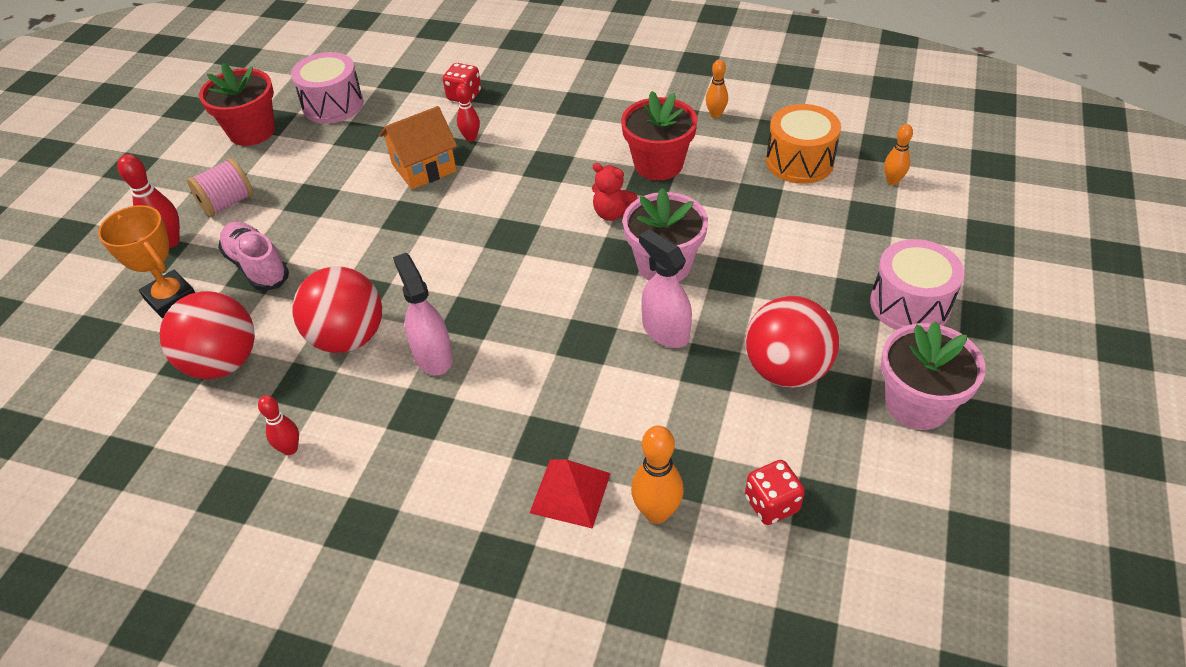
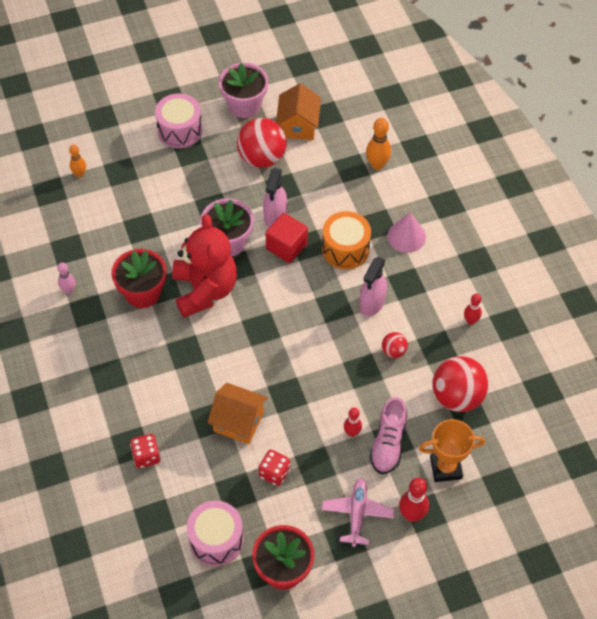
camera: 130 degrees left, 10 degrees up
orange trophy [98,205,195,318] -> orange trophy turned 75 degrees clockwise [419,419,485,482]
pink spool [187,158,253,217] -> pink plane [321,478,394,547]
red ball [293,266,382,353] -> red ball [382,332,408,358], size x0.48
red bowling pin [456,84,480,142] -> red bowling pin moved to [344,408,362,437]
red pyramid [530,459,611,529] -> none
red teddy bear [592,163,637,221] -> red teddy bear [172,214,237,318], size x2.24
orange bowling pin [706,60,728,118] -> pink bowling pin [57,262,75,294]
red dice [745,460,805,525] -> red dice moved to [258,450,290,486]
orange drum [766,104,841,184] -> orange drum moved to [322,211,371,269]
none -> red cube [265,213,308,263]
none -> orange house [276,83,321,140]
none -> pink cone [388,213,426,253]

